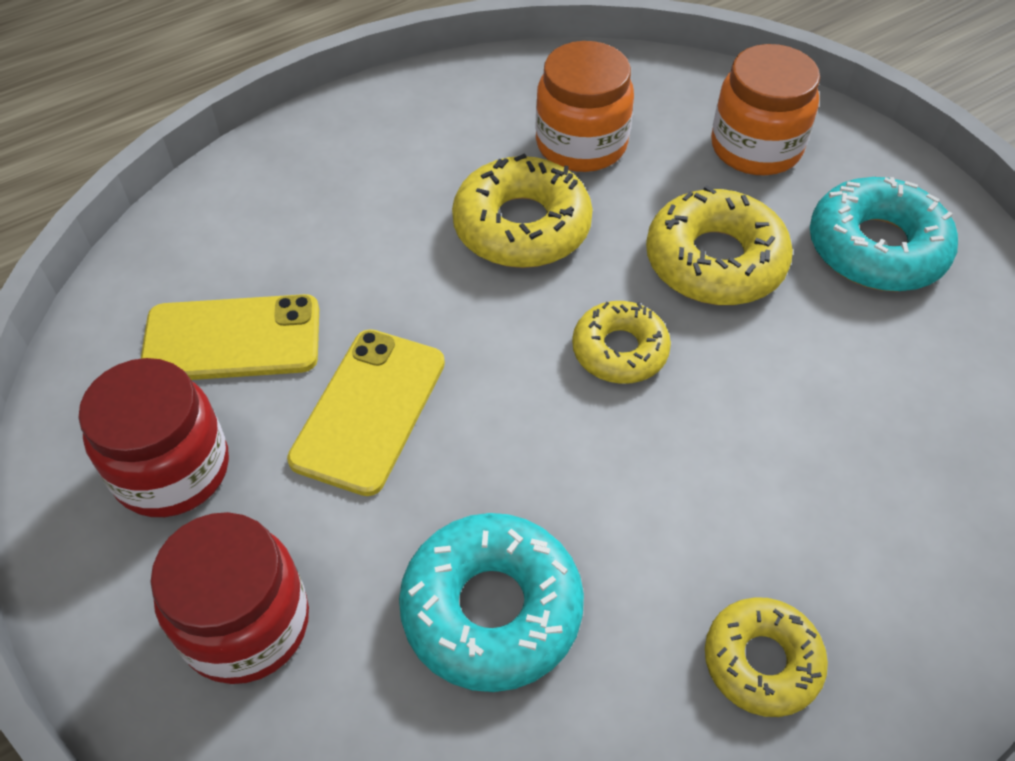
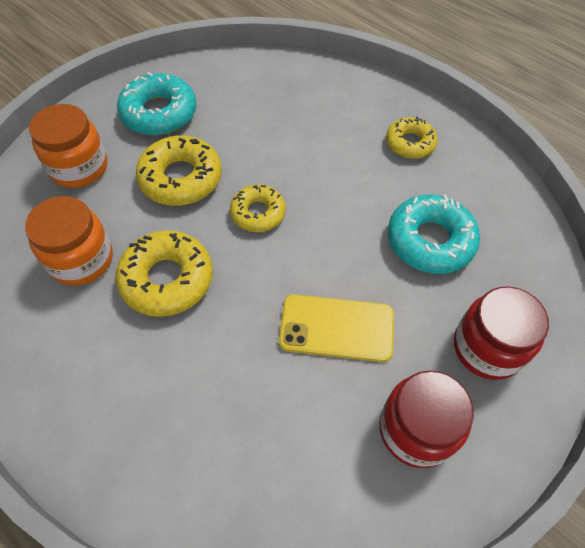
camera: 105 degrees left, 5 degrees up
yellow phone [141,294,319,380] -> none

